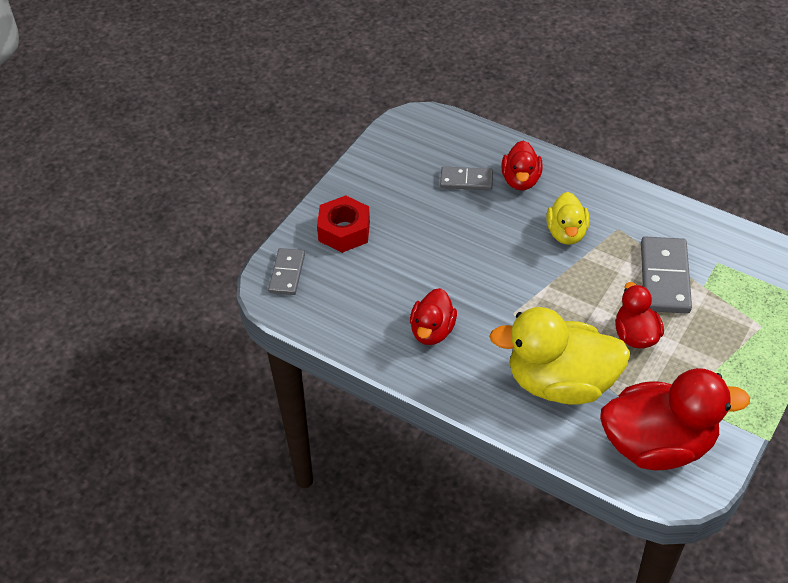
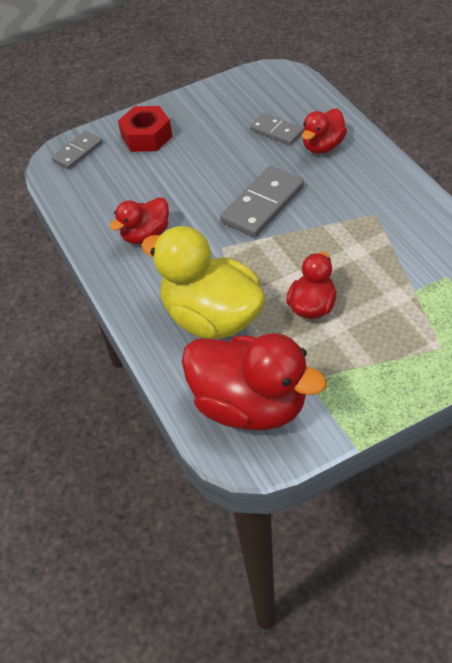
camera: 35 degrees right, 0 degrees up
yellow duck [546,192,589,245] -> none
grey domino [641,237,692,314] -> grey domino moved to [220,166,304,238]

